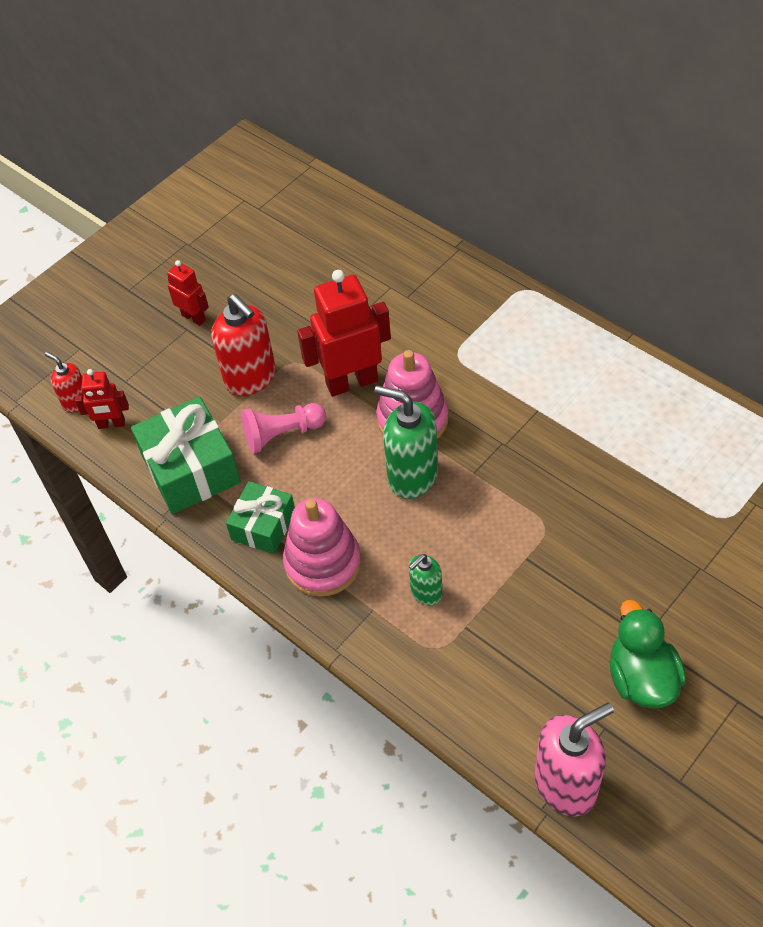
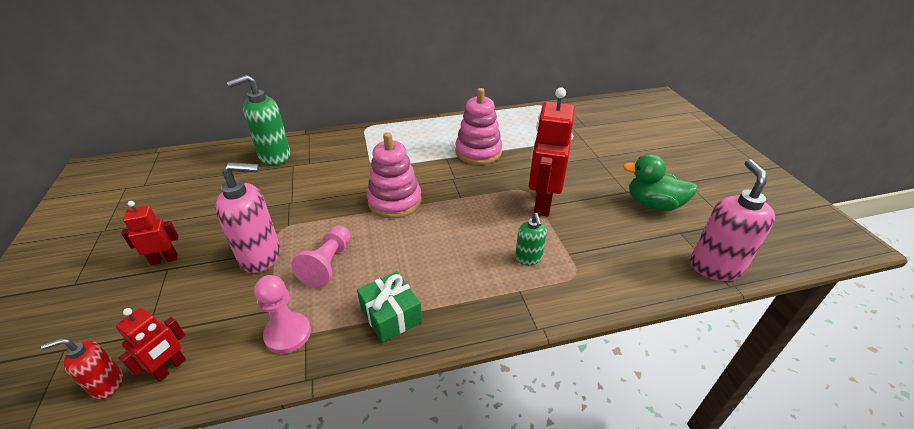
camera: 60 degrees left, 15 degrees down
green gift [131,396,241,514] -> pink pawn [254,275,311,354]
red soap dispenser [212,294,276,396] -> pink soap dispenser [215,162,280,273]
pink stacking toy [283,498,361,597] -> pink stacking toy moved to [455,88,502,165]
red robot [297,270,391,397] -> red robot moved to [529,87,575,217]
green soap dispenser [374,385,438,499] -> green soap dispenser moved to [227,75,290,165]

